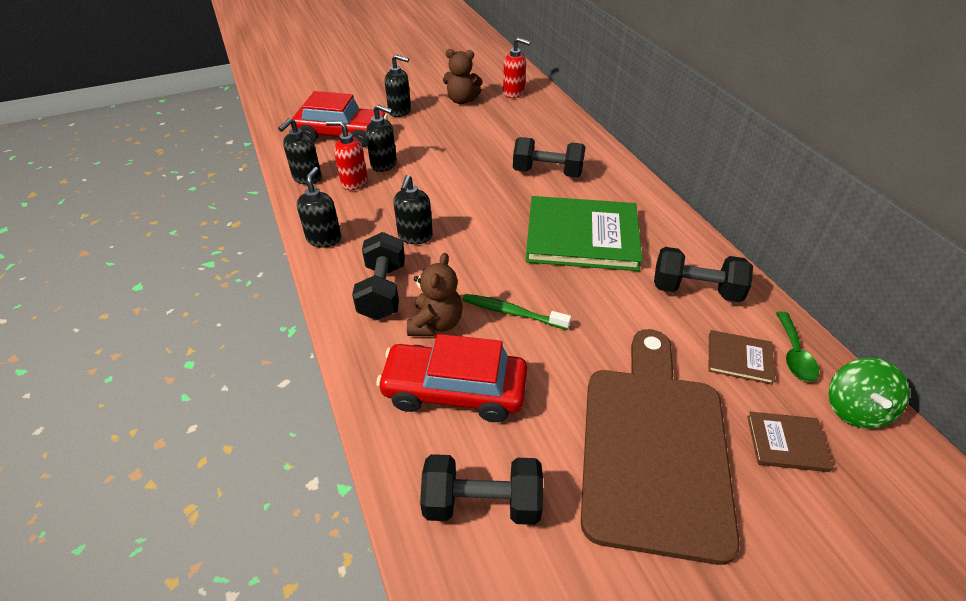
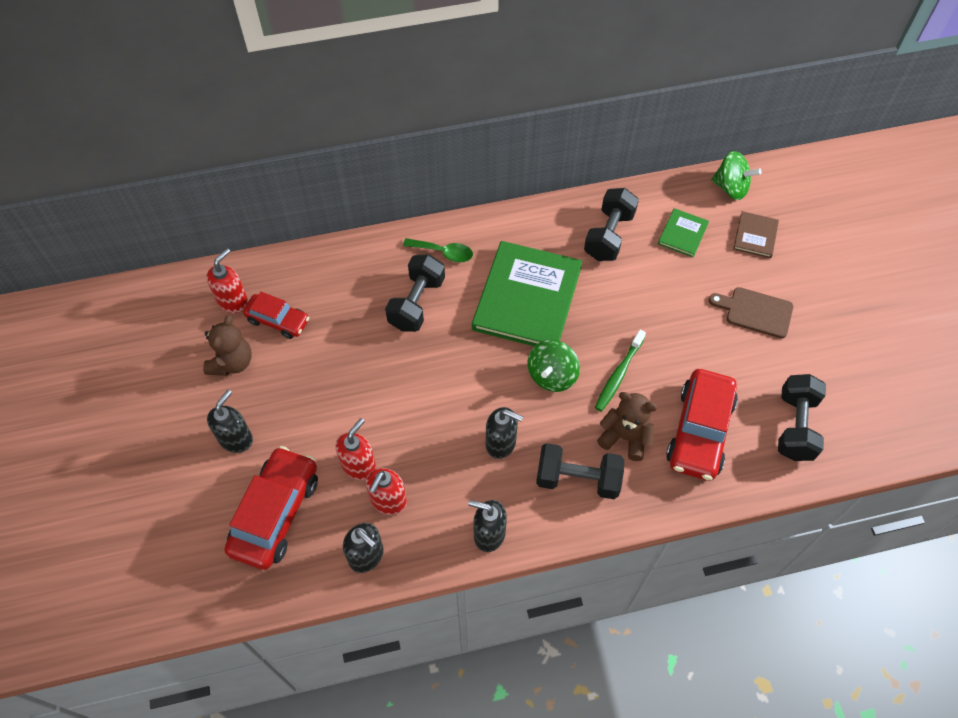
camera: 80 degrees left, 15 degrees up
black soap dispenser [366,104,397,172] -> red soap dispenser [335,418,376,480]
brown cutting board [581,329,740,565] -> brown cutting board [709,287,793,338], size x0.46
brown book [709,330,775,385] -> green book [658,208,709,257]
green spoon [776,312,819,382] -> green spoon moved to [403,238,473,262]
none -> red car [243,292,309,339]
none -> green spinning top [528,340,580,392]

